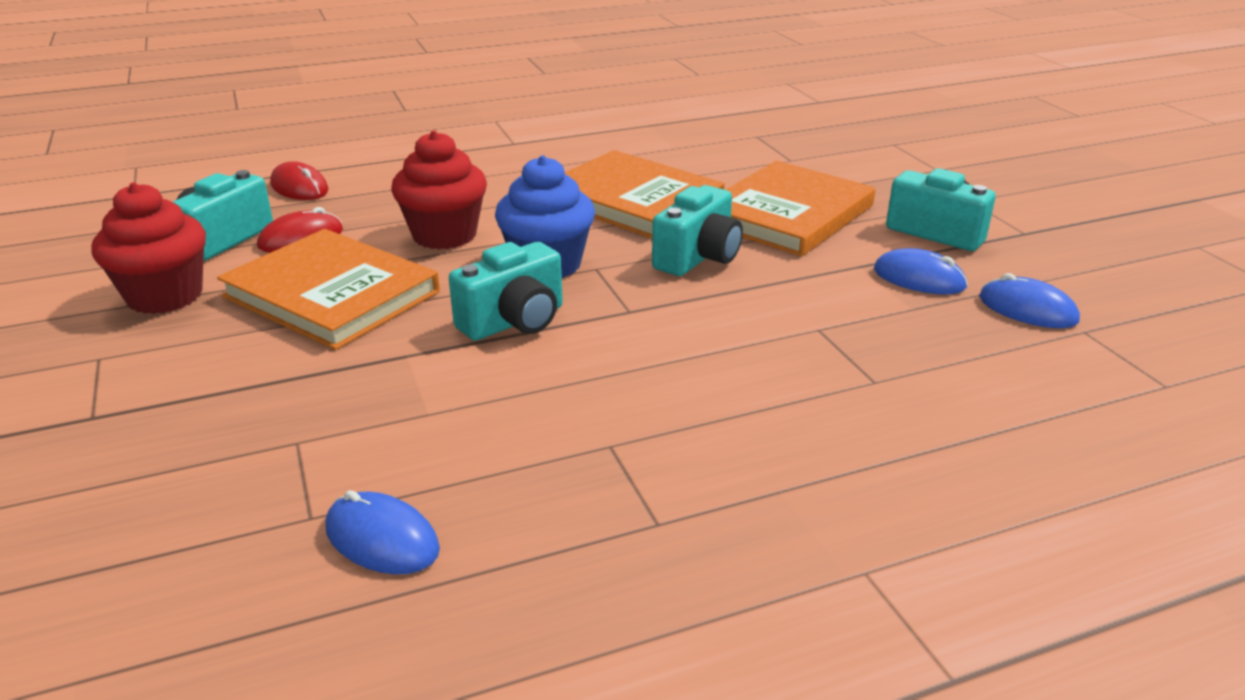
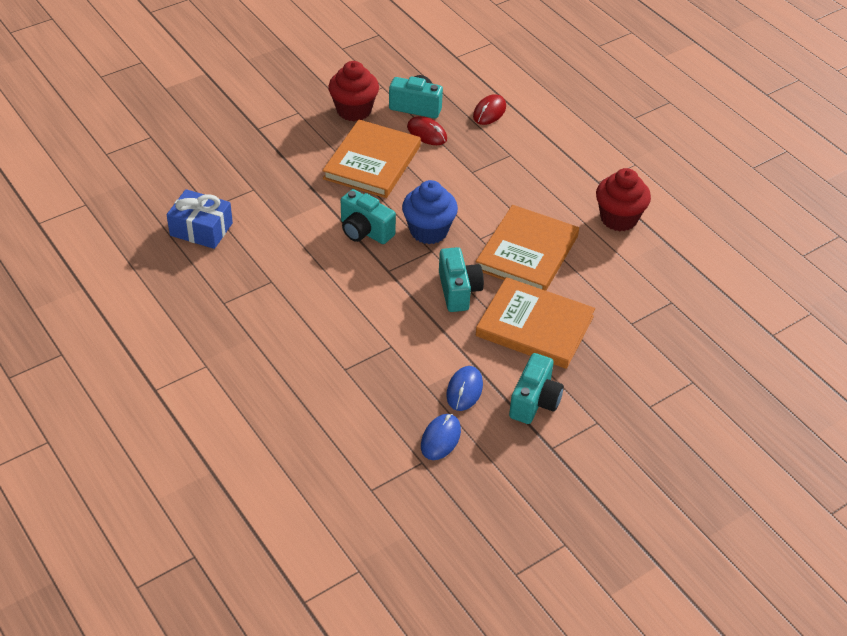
camera: 75 degrees right, 15 degrees up
blue mouse [325,490,440,575] -> blue gift [167,189,233,249]
red cupcake [392,130,487,249] -> red cupcake moved to [596,168,651,231]
turquoise camera [652,185,743,276] -> turquoise camera turned 120 degrees counterclockwise [439,247,484,312]

